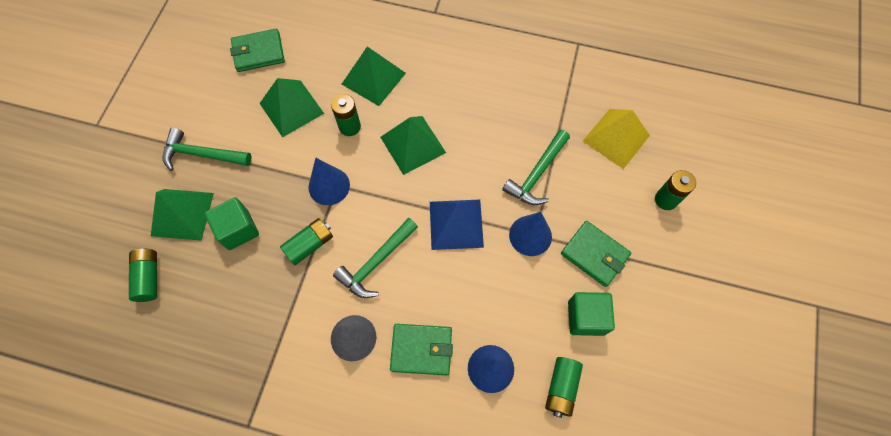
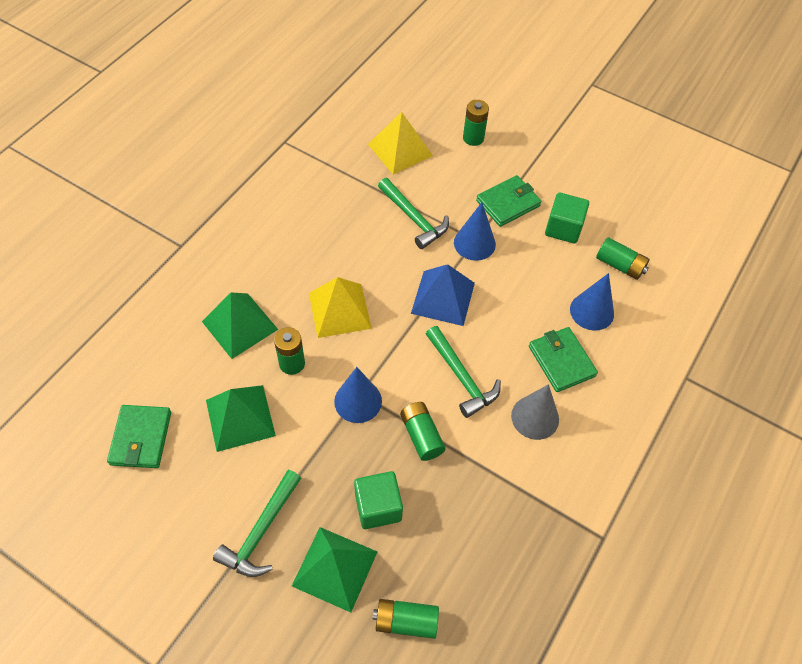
camera: 75 degrees left, 10 degrees down
green pyramid [380,116,446,175] -> yellow pyramid [309,277,372,338]
green wallet [390,324,453,375] -> green wallet turned 45 degrees counterclockwise [529,327,598,392]

